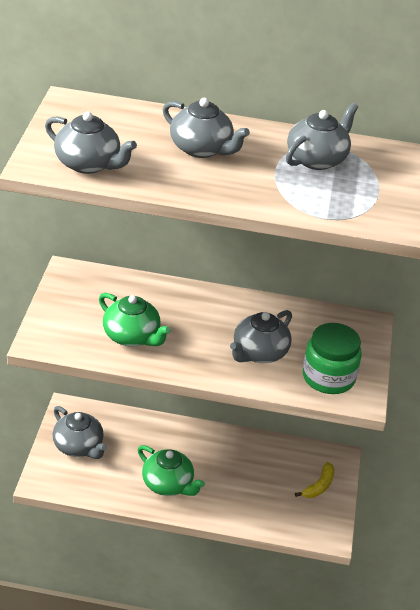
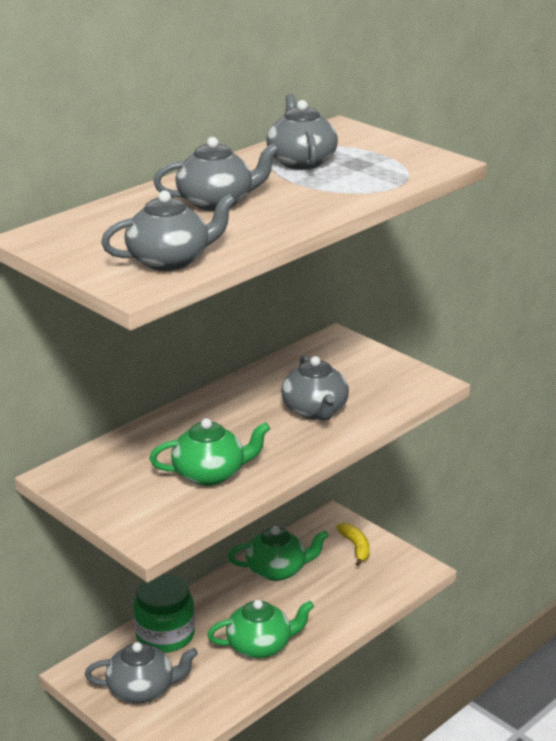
camera: 50 degrees left, 10 degrees down
green jar [303,323,362,394] -> green jar moved to [134,574,195,653]
none -> green teapot [228,526,329,581]

